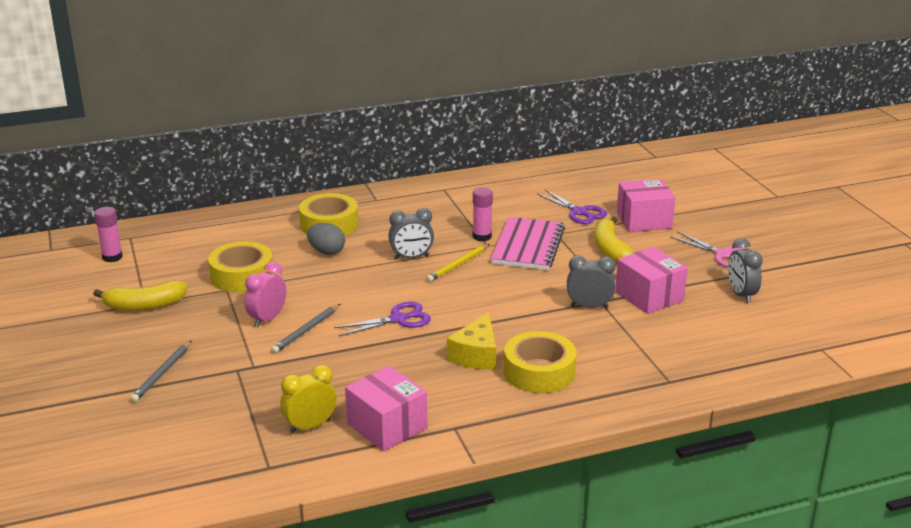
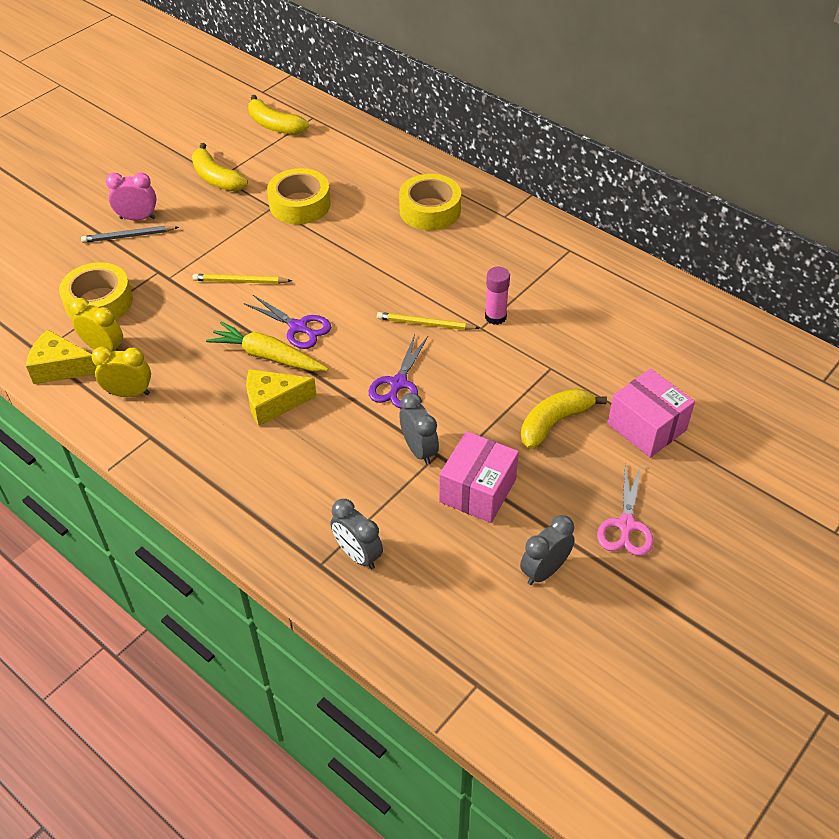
camera: 60 degrees right, 20 degrees up
pink glue stick [94,207,122,262] -> yellow banana [248,95,309,135]
pink clock [245,262,286,327] -> pink clock moved to [106,173,157,221]
grey pencil [271,304,340,354] -> yellow pencil [192,274,292,284]
grey egg [307,223,345,255] -> none
pink box [345,366,427,451] -> yellow clock [91,347,151,397]
grey clock [388,208,434,260] -> grey clock moved to [331,499,383,569]
pink notebook [491,217,565,270] -> none
yellow tape [504,331,576,393] -> yellow tape moved to [59,262,133,320]
purple scissors [537,189,607,224] -> purple scissors moved to [369,334,428,409]
none -> yellow cheese [26,329,97,384]
none -> yellow carrot [206,321,329,372]

